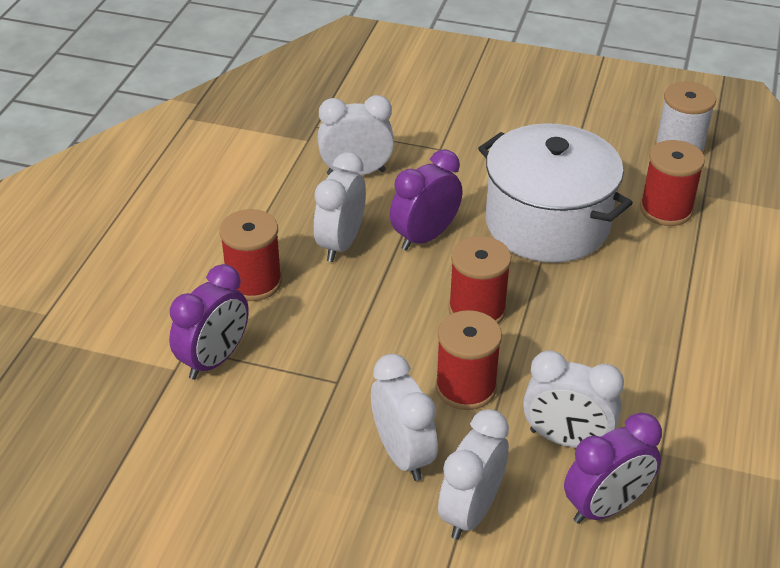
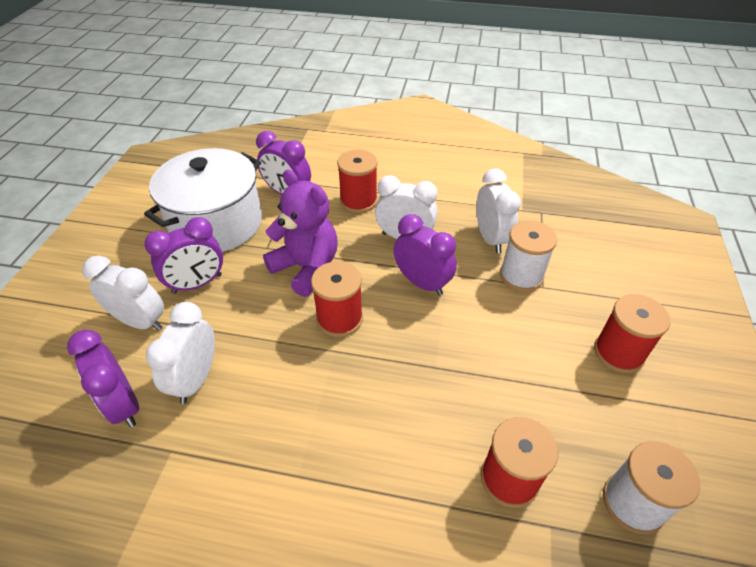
camera: 85 degrees right, 5 degrees up
white clock [371,354,438,481] -> purple clock [144,217,223,294]
red spool [435,310,502,410] -> red spool moved to [594,294,670,373]
white pot [478,123,633,263] -> white pot moved to [144,148,262,252]
none -> purple teddy bear [263,170,338,297]
none -> white spool [500,220,557,292]

